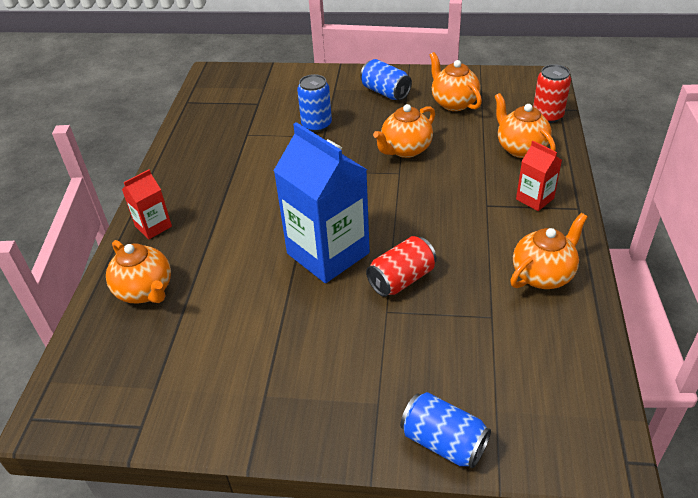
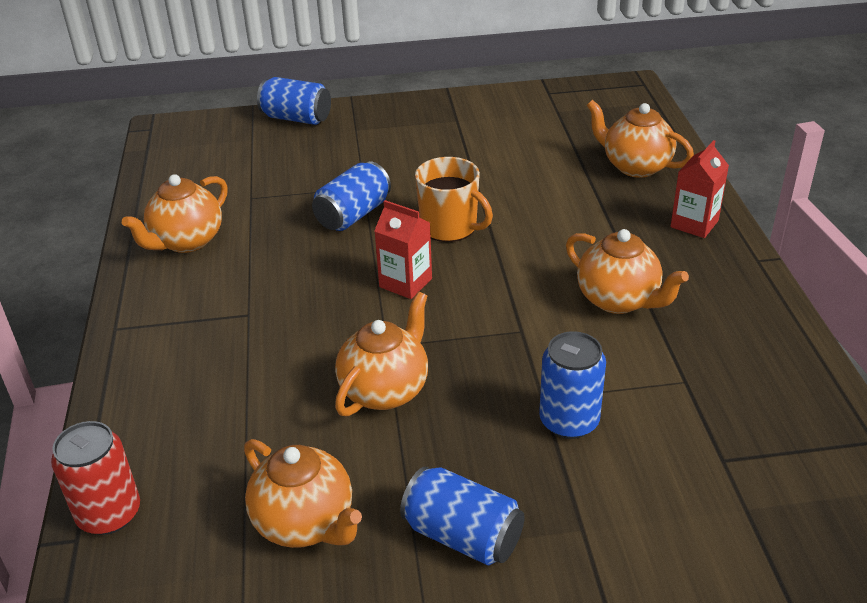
camera: 165 degrees right, 5 degrees down
blue carton [274,122,370,283] -> orange mug [415,157,493,242]
red can [366,236,437,297] -> blue can [312,161,391,231]
orange teapot [495,93,556,158] -> orange teapot moved to [566,229,689,314]
red carton [516,141,562,211] -> red carton moved to [374,200,432,299]

